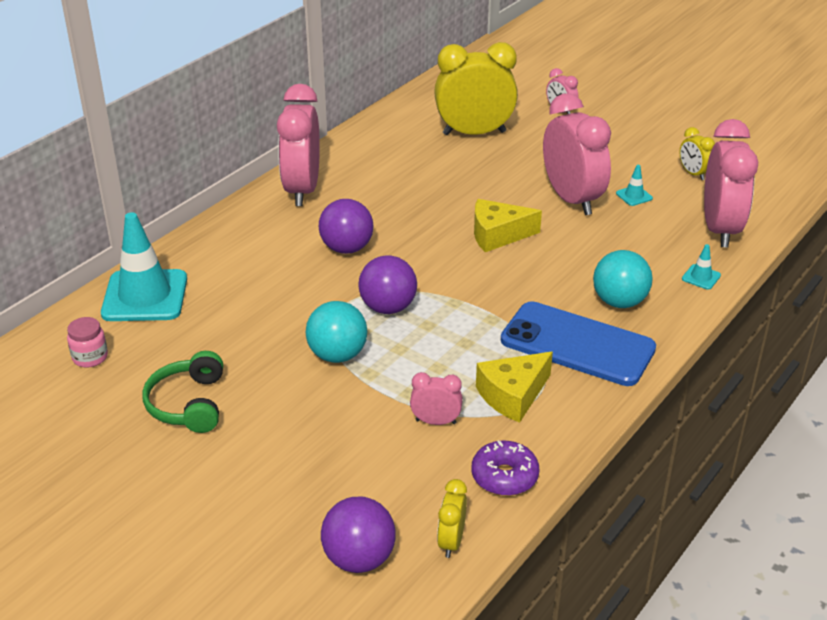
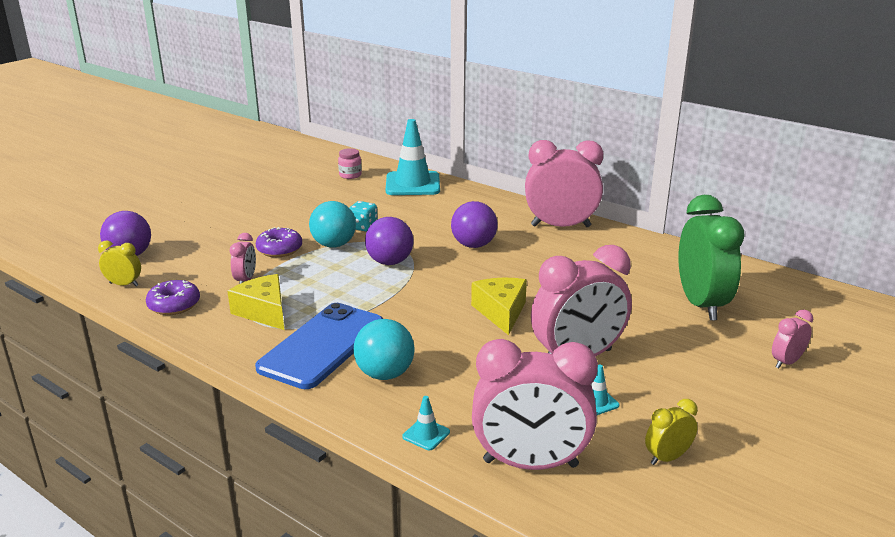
camera: 90 degrees right, 10 degrees down
green headphones [142,351,223,433] -> none
yellow clock [434,42,518,135] -> green clock [678,195,745,321]
none -> purple donut [256,227,302,257]
none -> turquoise dice [349,201,378,232]

